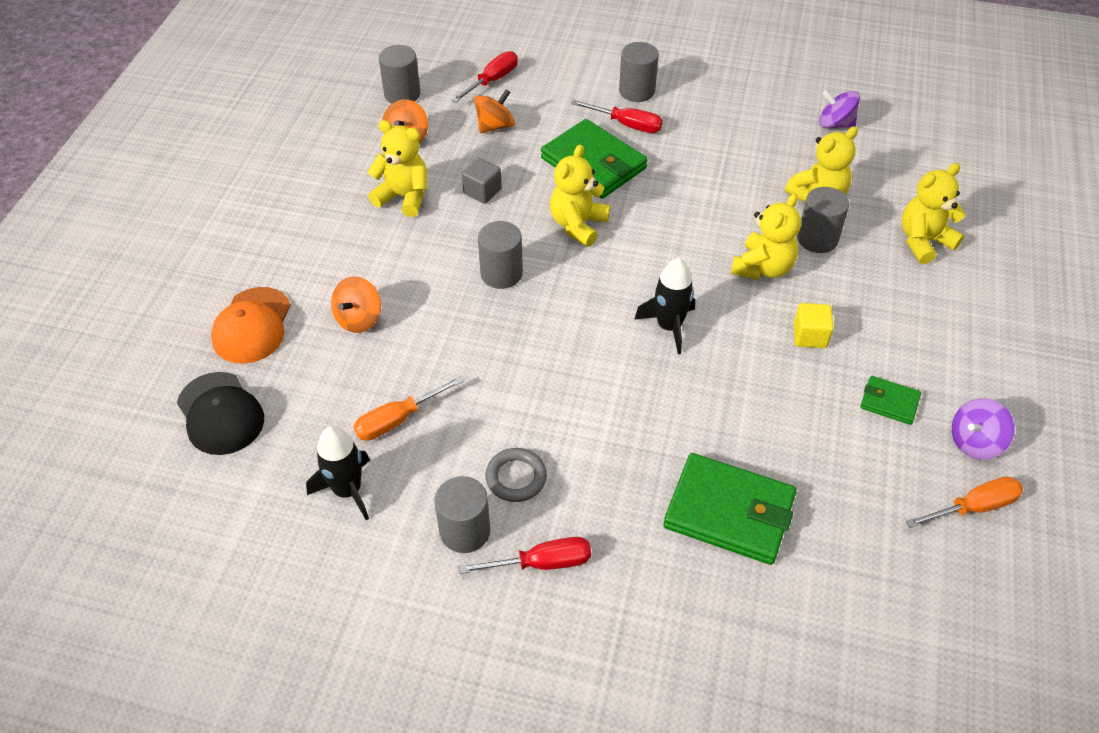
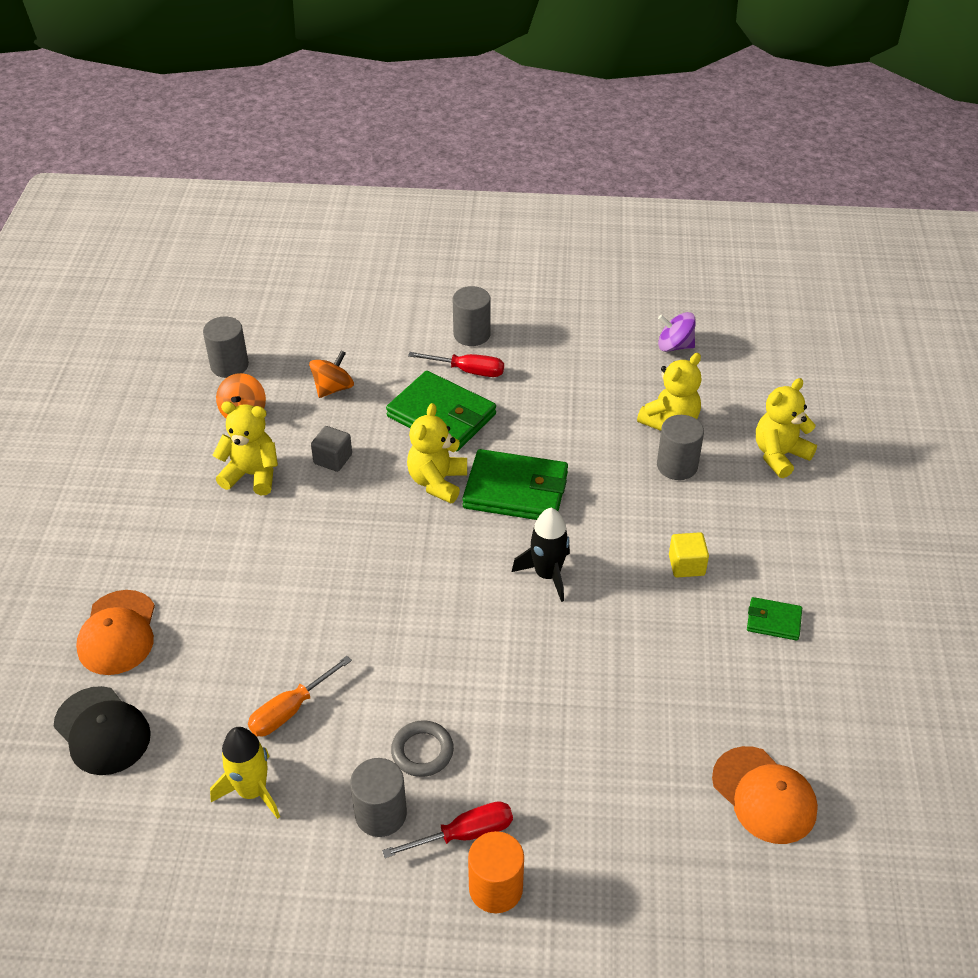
camera: 10 degrees left, 5 degrees down
black rocket [306,426,370,520] -> yellow rocket [210,727,280,819]
orange spinning top [331,277,381,333] -> none
red screwdriver [452,51,518,102] -> none
grey cylinder [478,221,523,289] -> none
green wallet [664,453,797,565] -> green wallet moved to [462,449,568,520]
yellow teddy bear [731,193,801,280] -> none
orange screwdriver [906,477,1023,528] -> none
purple spinning top [952,398,1014,460] -> none
none -> orange cylinder [468,831,524,913]
none -> orange cap [712,746,818,844]

